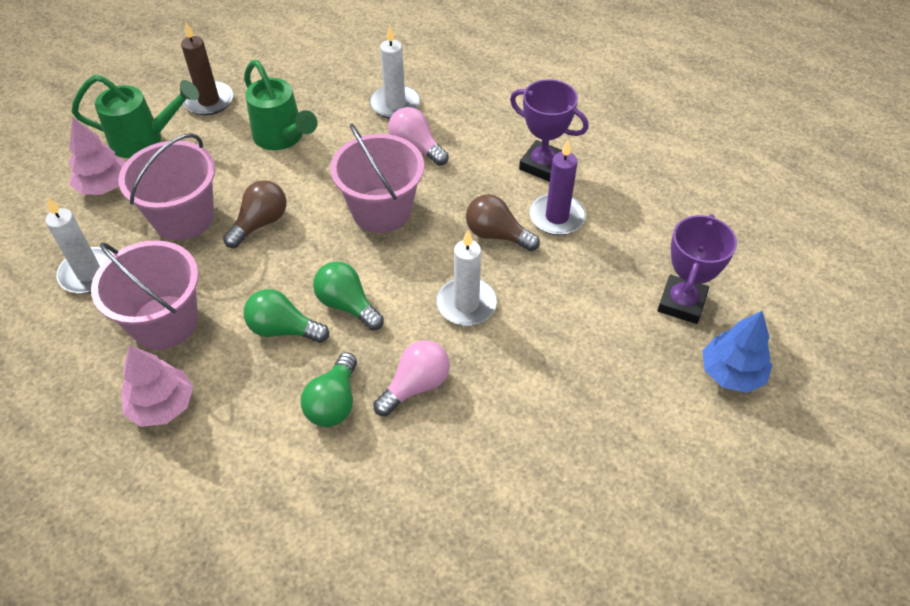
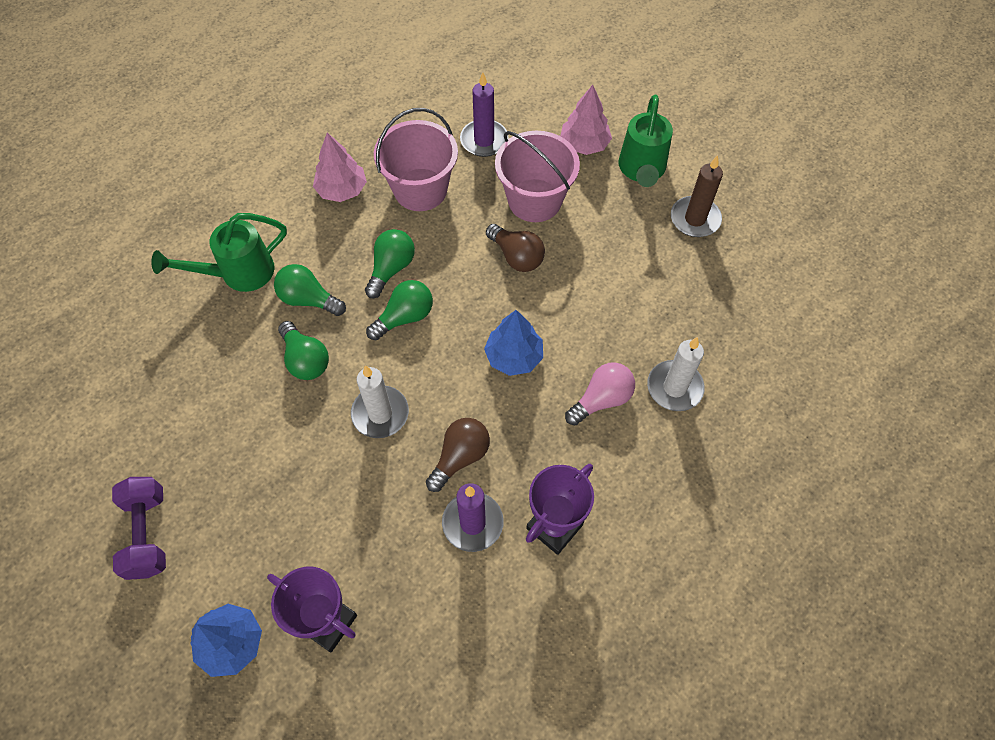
camera: 100 degrees right, 10 degrees up
white candle [45,197,113,294] -> purple candle [460,72,508,157]
green watering can [244,60,317,150] -> green watering can moved to [151,213,287,292]
pink bucket [330,123,424,233] -> blue tree [484,310,543,376]
pink light bulb [373,340,450,416] -> green light bulb [278,321,329,380]
none -> purple dumbbell [112,477,166,580]

